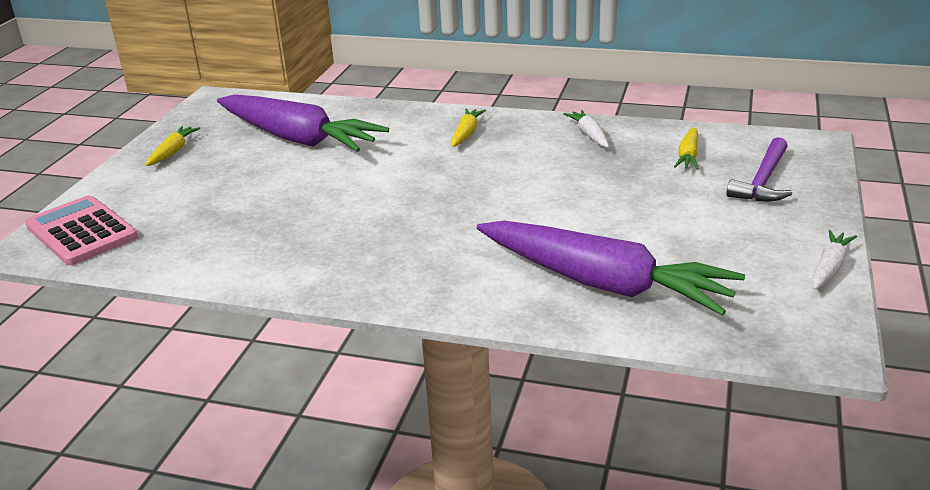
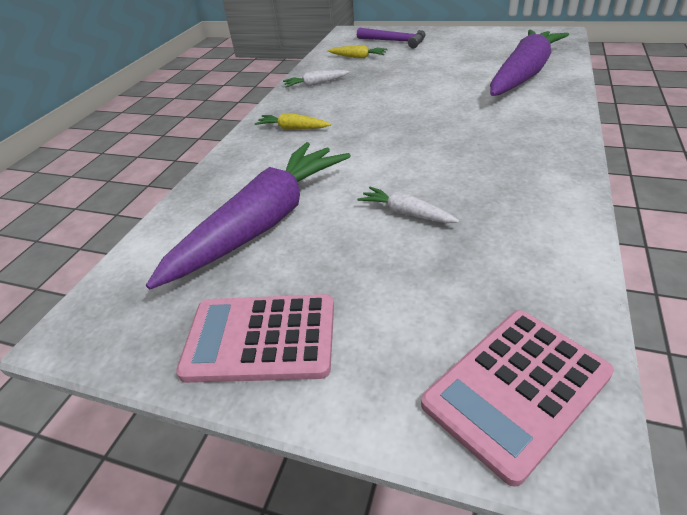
camera: 85 degrees left, 10 degrees up
yellow carrot [146,126,200,166] -> pink calculator [176,294,334,383]
white carrot [812,230,857,290] -> white carrot moved to [357,187,459,223]

